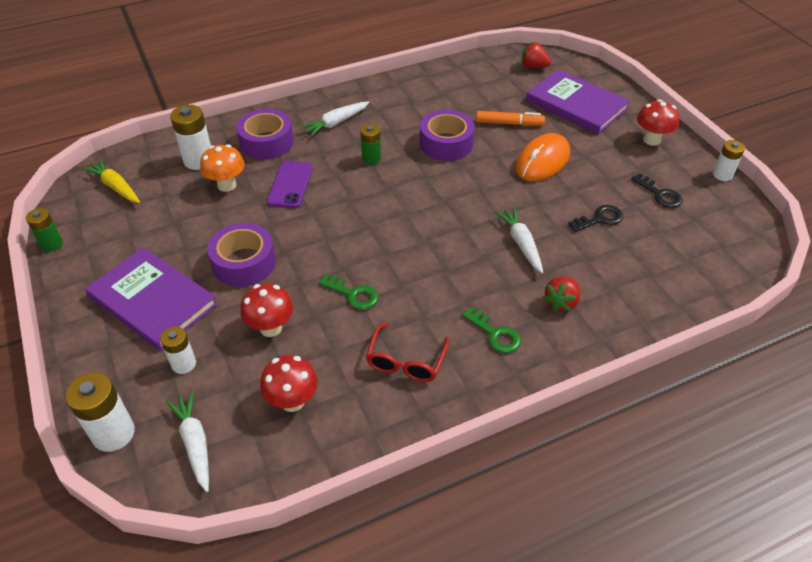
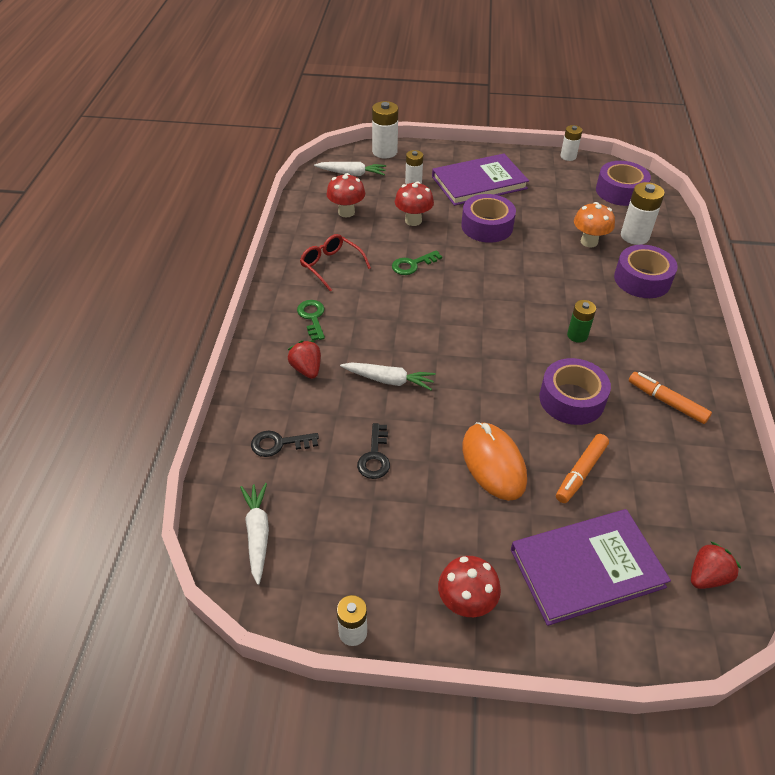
camera: 120 degrees right, 0 degrees up
green battery [26,208,63,252] -> white battery [560,125,582,161]
yellow carrot [82,159,140,203] -> purple tape [596,161,651,206]
purple phone [267,161,313,208] -> none
white carrot [300,101,369,137] -> white carrot moved to [240,483,269,585]
green key [462,307,521,353] -> green key turned 90 degrees clockwise [297,300,325,341]
black key [631,173,683,208] -> black key moved to [251,431,319,457]
none -> orange marker [629,372,712,424]

